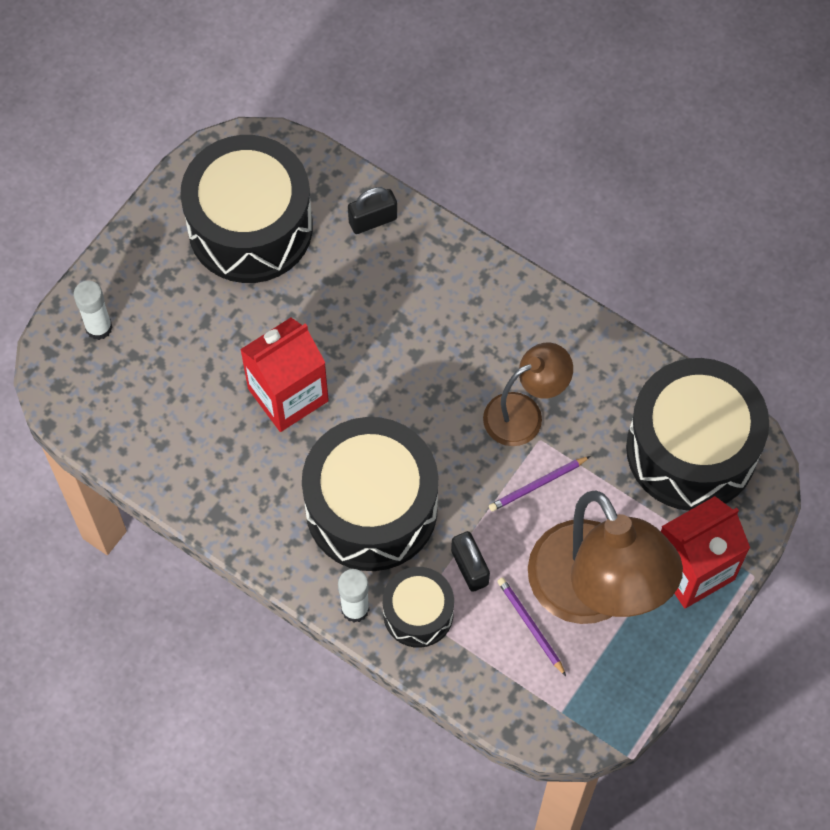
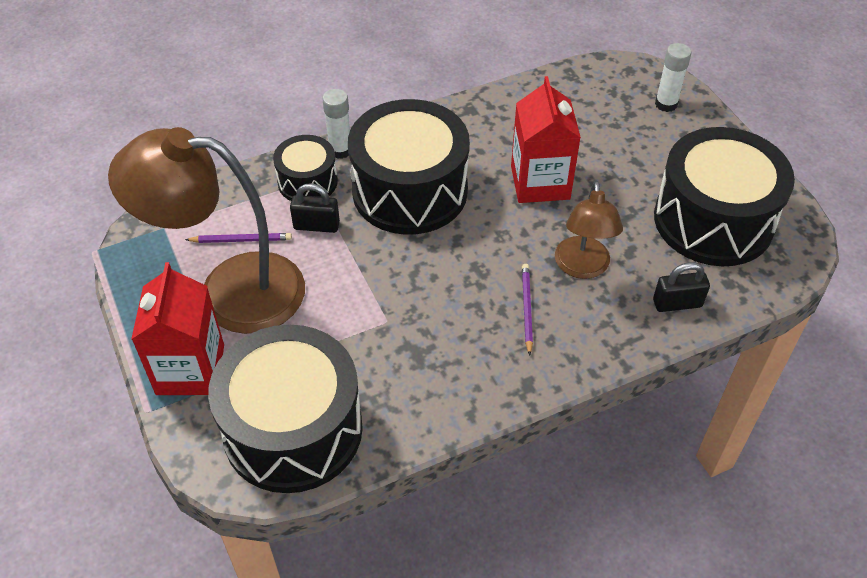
camera: 120 degrees right, 15 degrees down
black padlock [348,187,397,234] -> black padlock turned 75 degrees clockwise [653,262,710,312]
brown lamp [483,342,573,446] -> brown lamp moved to [555,180,623,279]
purple pencil [489,456,590,511] -> purple pencil moved to [522,264,533,356]

